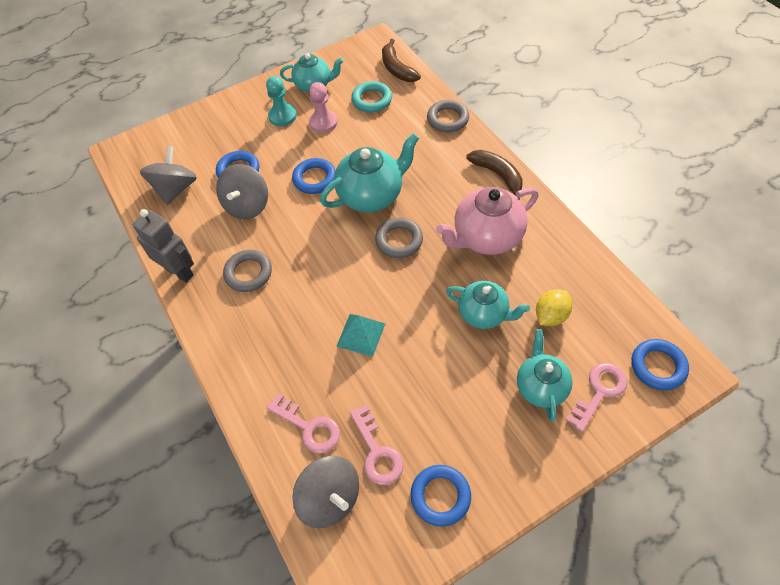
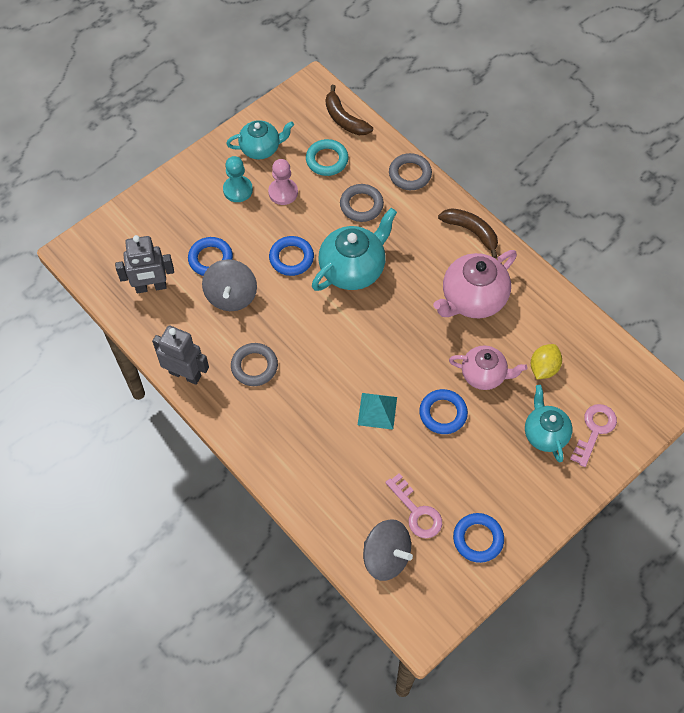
camera: 15 degrees left, 5 degrees up
grey spinning top [140,146,197,205] -> grey robot [115,235,174,293]
pink key [267,393,340,453] -> none
grey ring [375,218,423,258] -> grey ring moved to [340,184,384,222]
turquoise teapot [446,281,530,329] -> pink teapot [449,346,528,390]
blue ring [632,339,689,390] -> blue ring moved to [419,389,468,434]

